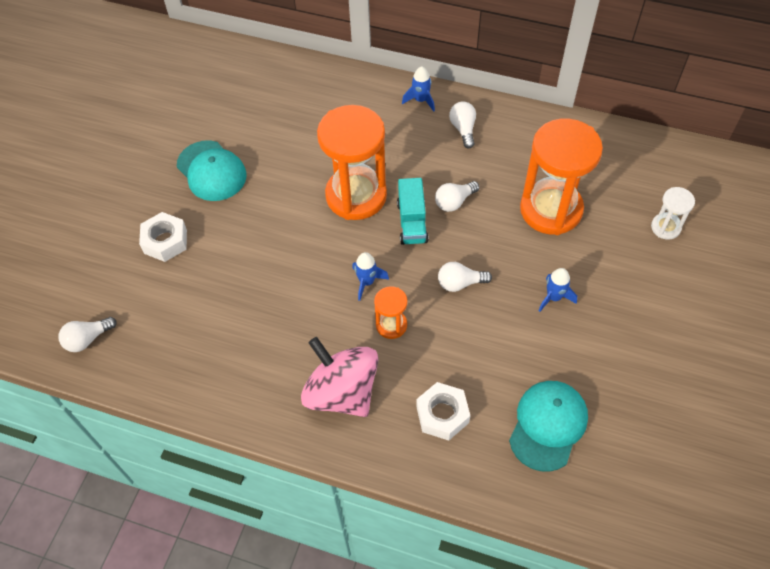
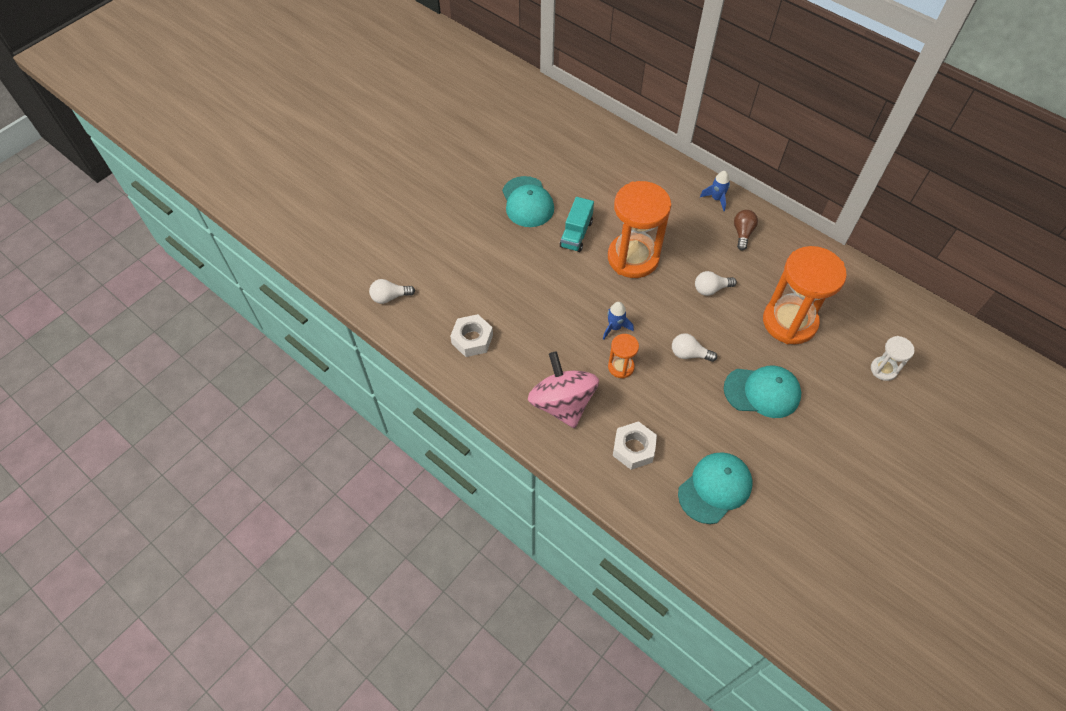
camera: 20 degrees right, 0 degrees up
white nut [139,212,187,262] -> white nut moved to [450,314,493,357]
turquoise truck [397,178,429,245] -> turquoise truck moved to [560,197,594,252]
white light bulb [449,101,476,148] -> brown light bulb [734,210,758,250]
blue rocket [538,268,577,312] -> turquoise cap [724,365,801,418]

